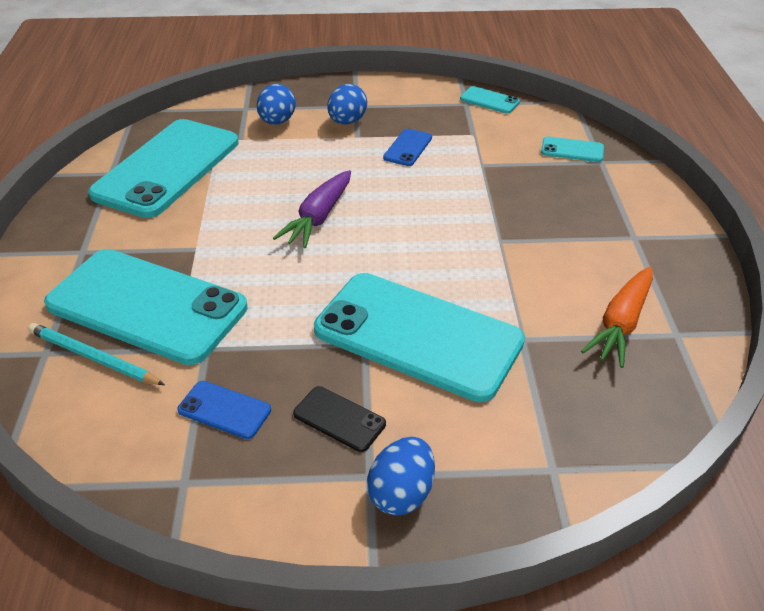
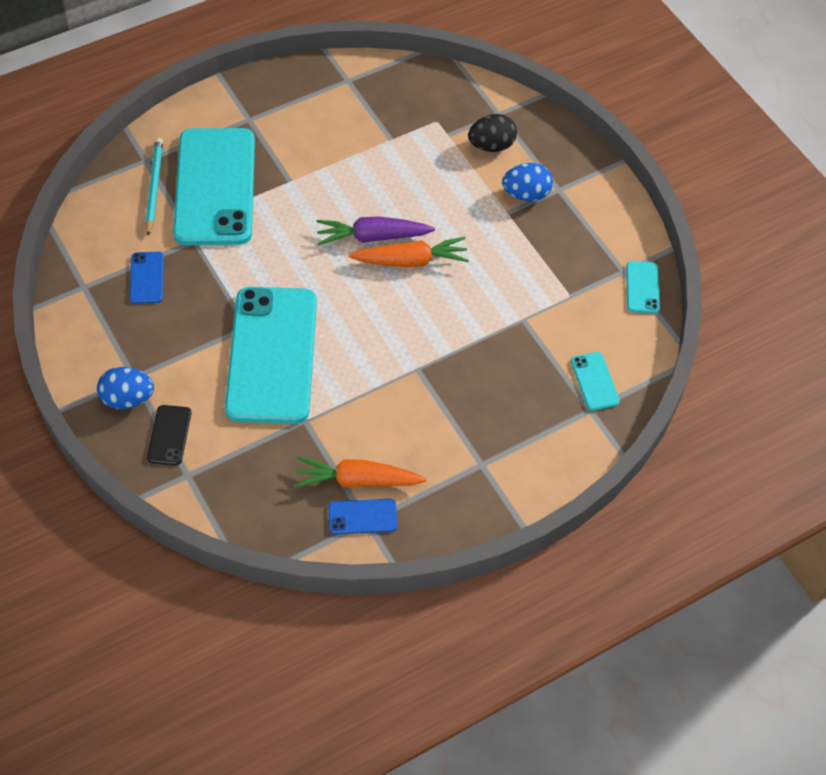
camera: 60 degrees right, 15 degrees up
turquoise phone [88,119,238,218] -> none
blue egg [257,84,296,125] -> black egg [468,114,517,152]
black phone [293,386,386,452] -> black phone moved to [147,405,191,465]
blue phone [383,129,432,166] -> blue phone moved to [328,499,398,534]
none -> orange carrot [349,237,469,267]

